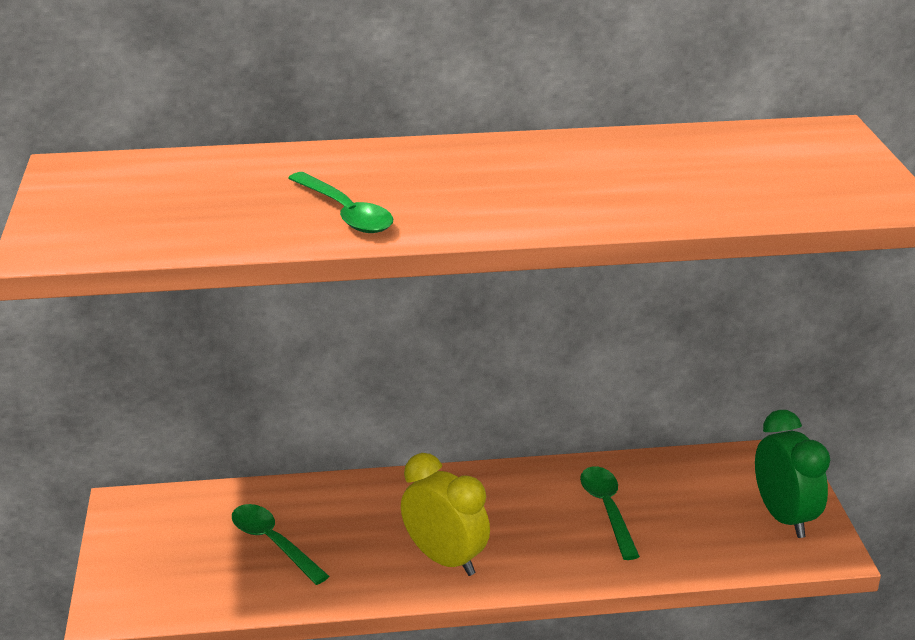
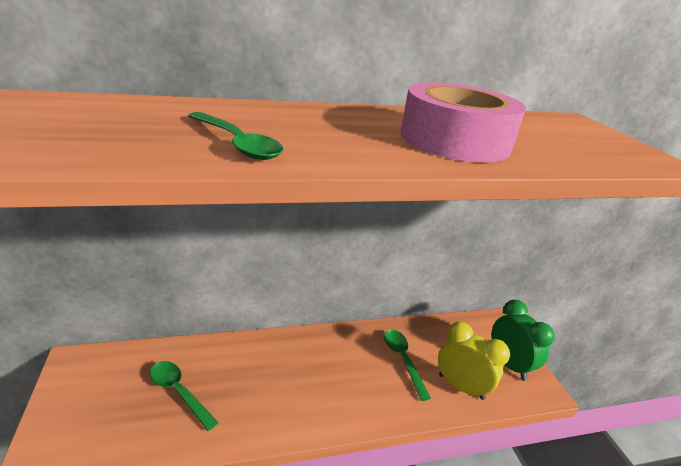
camera: 10 degrees left, 0 degrees up
yellow clock [401,453,490,576] -> yellow clock moved to [438,322,510,400]
none -> pink tape [401,82,526,162]

